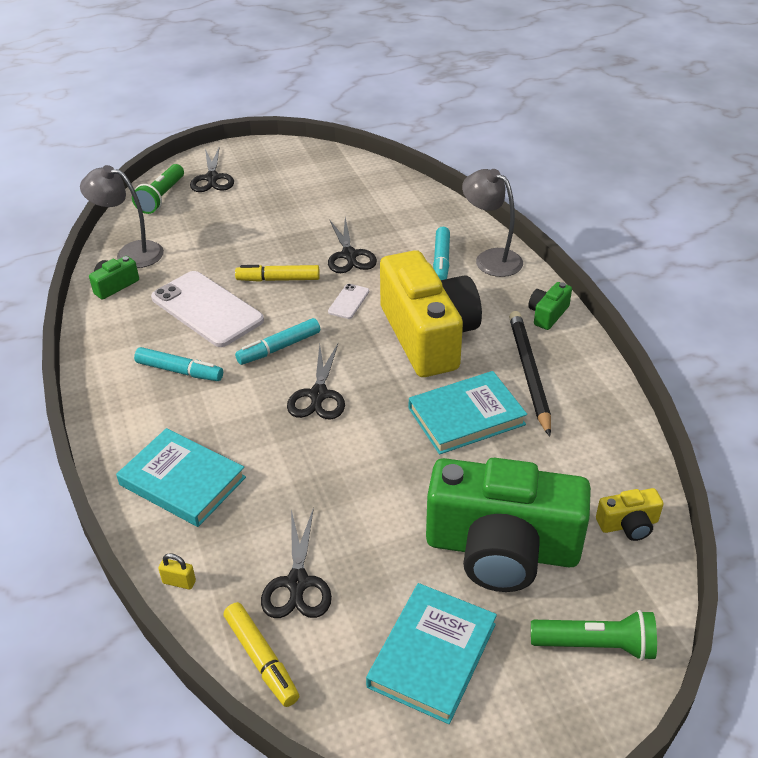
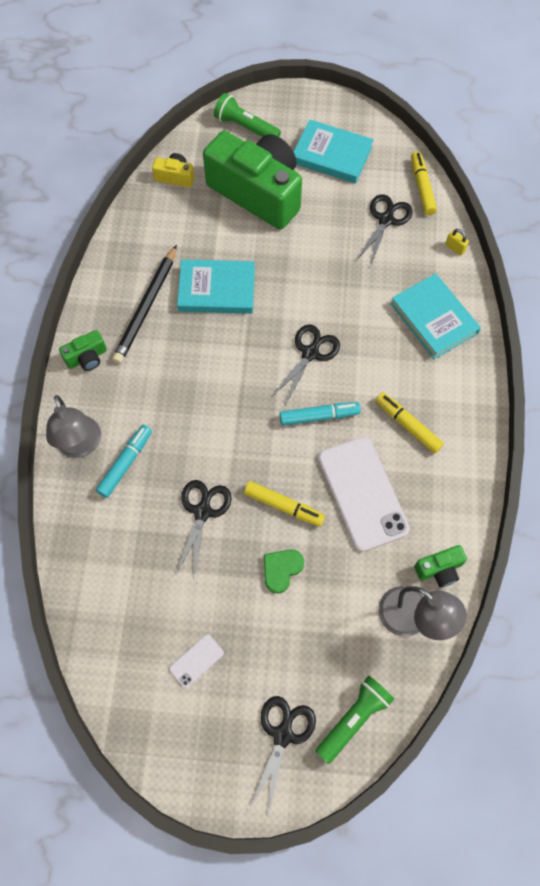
camera: 155 degrees left, 25 degrees up
turquoise marker [134,347,223,381] -> yellow marker [376,392,444,454]
white phone [328,284,369,319] -> white phone moved to [169,634,224,688]
turquoise book [366,583,497,724] -> turquoise book turned 60 degrees clockwise [294,119,374,184]
yellow camera [380,250,482,377] -> none
none -> green heart [264,550,304,593]

